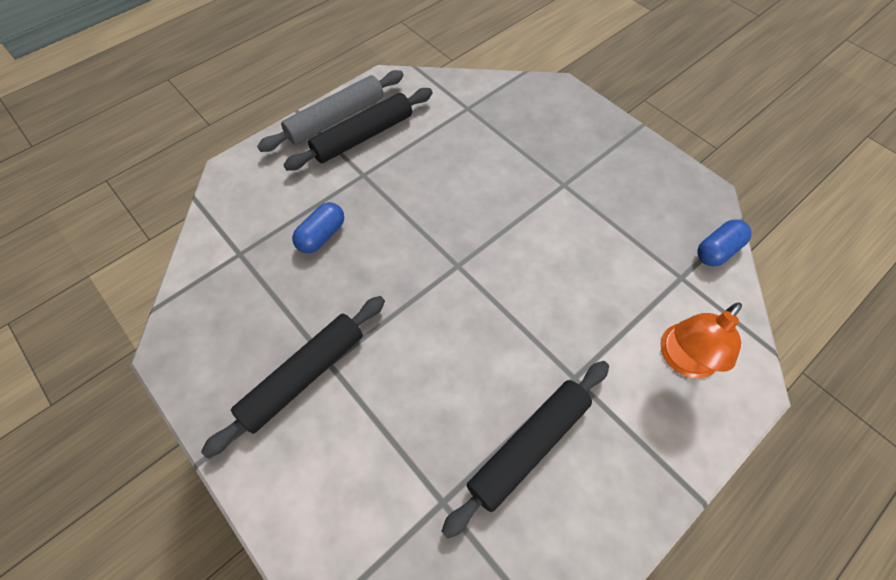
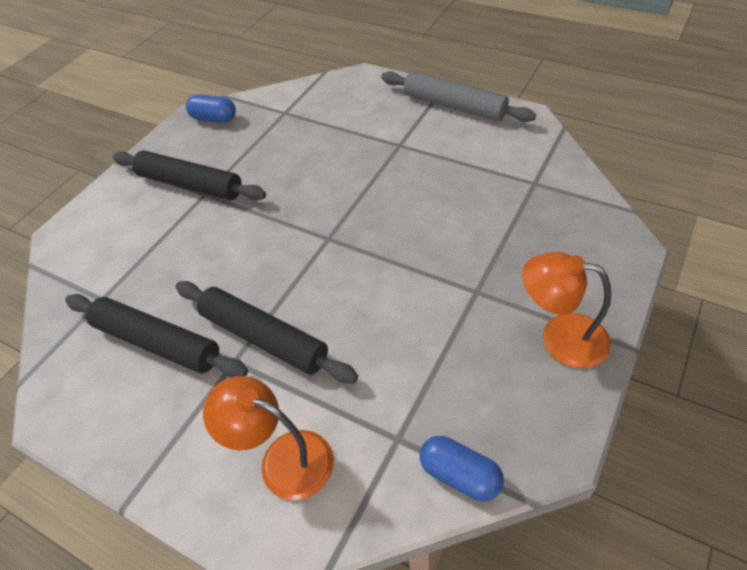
camera: 75 degrees right, 10 degrees down
black rolling pin [283,88,433,171] -> black rolling pin moved to [176,281,358,384]
blue capsule [292,202,344,253] -> blue capsule moved to [186,94,236,123]
none -> orange lamp [522,252,611,368]

